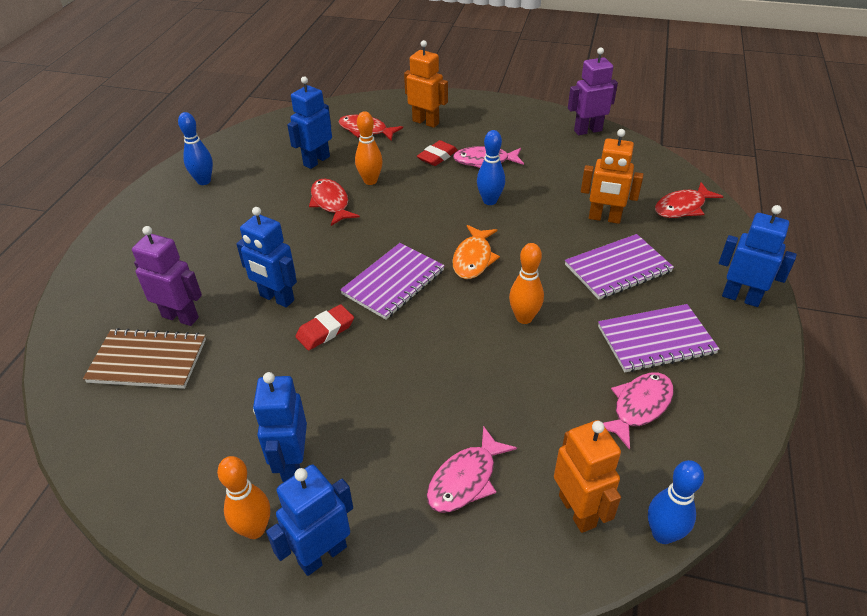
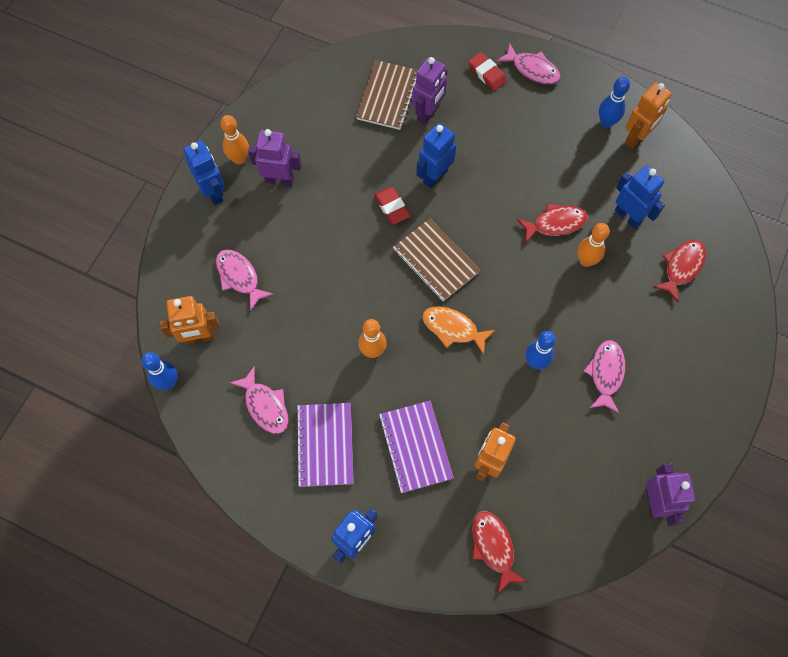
camera: 100 degrees right, 25 degrees up
blue robot [253,372,307,482] -> purple robot [248,129,302,186]
purple notebook [340,243,445,320] -> brown notebook [393,219,480,301]
orange robot [404,40,448,128] -> orange robot moved to [625,82,672,149]
red eraser [417,140,458,166] -> red eraser moved to [468,52,507,91]
none -> pink fish [496,43,561,85]

